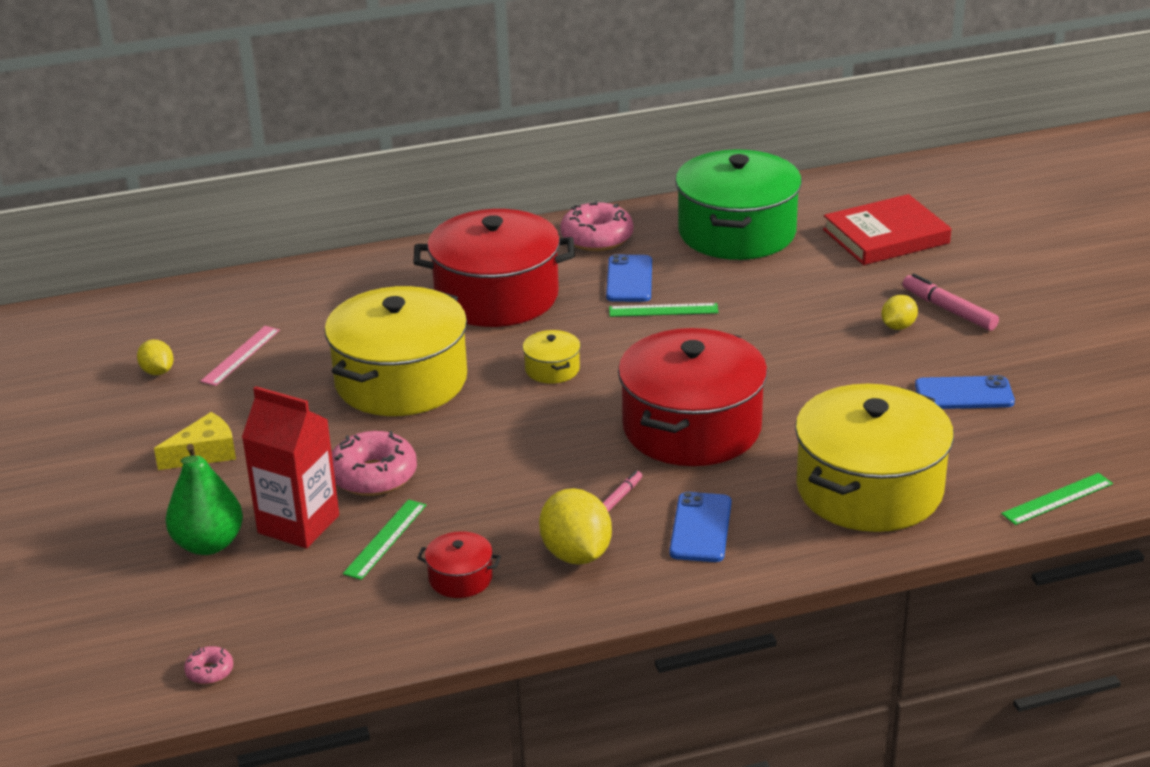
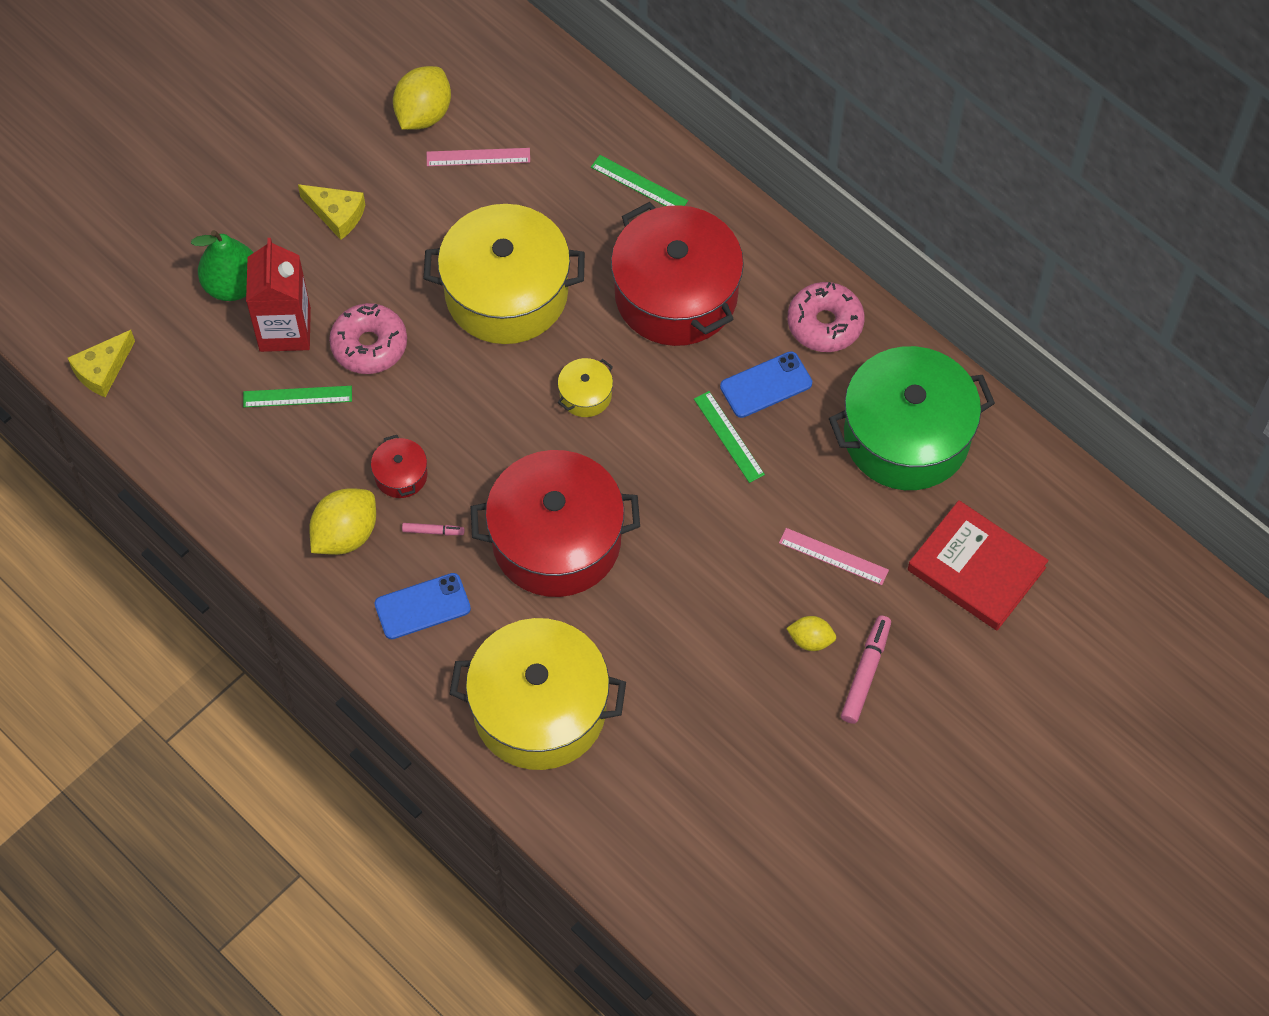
camera: 60 degrees right, 30 degrees up
yellow lemon [137,340,174,375] -> yellow lemon [393,66,451,130], size x1.76
pink donut [184,646,233,684] -> yellow cheese [68,330,135,397]
red pot [417,531,501,598] -> red pot moved to [371,435,427,498]
blue phone [915,375,1015,409] -> none
green ruler [1001,473,1113,525] -> green ruler moved to [591,155,688,206]
none -> pink ruler [779,528,889,585]

